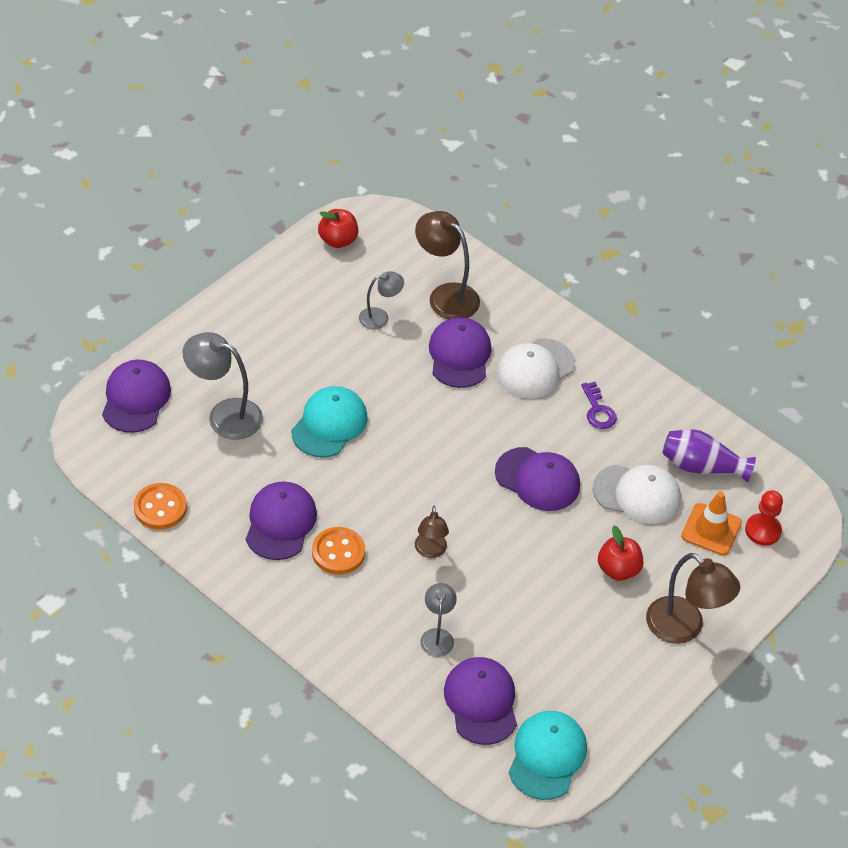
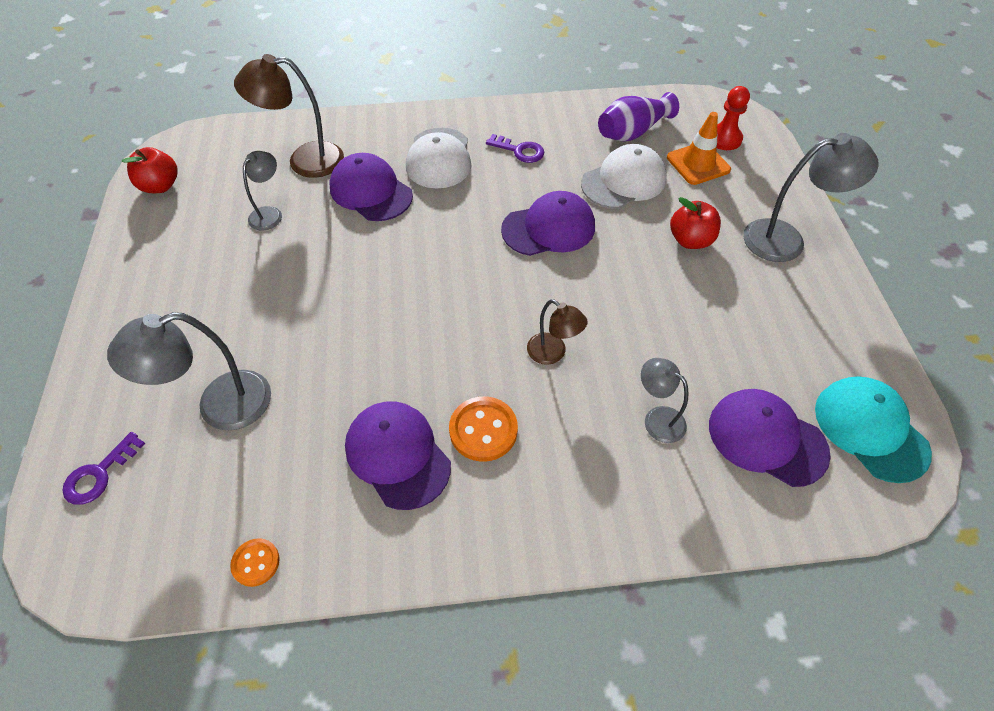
camera: 45 degrees left, 5 degrees up
purple cap [102,360,171,433] -> purple key [62,432,145,505]
orange button [134,483,187,529] -> orange button [230,538,280,587], size x0.60
turquoise cap [291,386,368,457] -> none
brown lamp [646,553,740,644] -> grey lamp [743,133,879,262]

